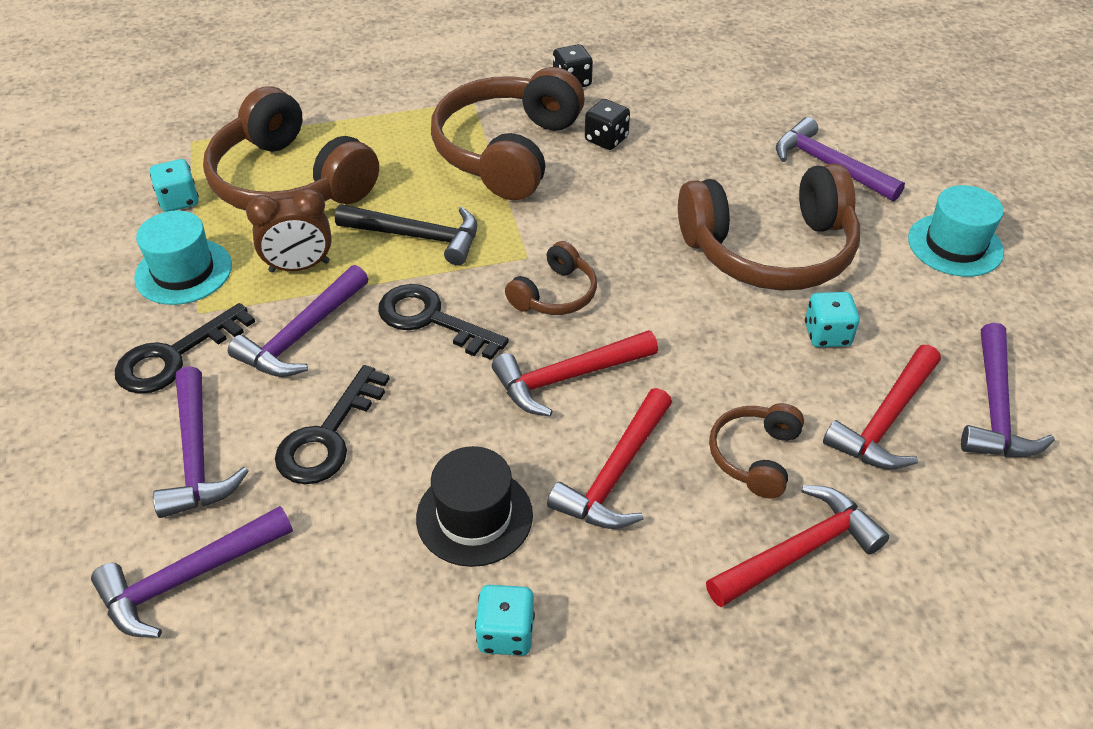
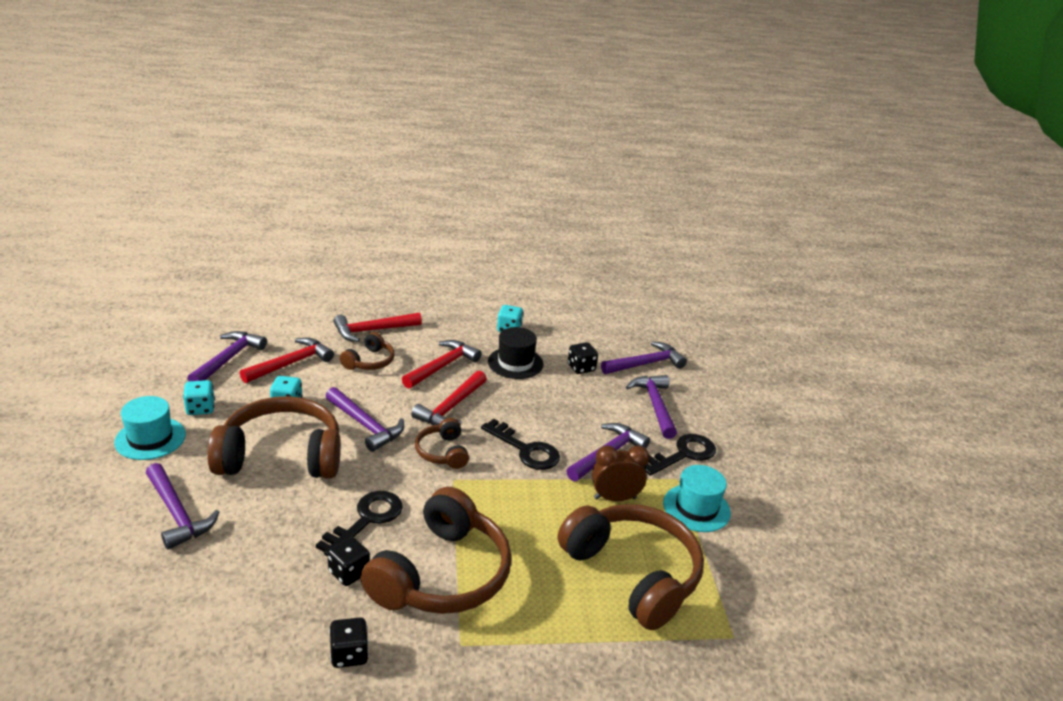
camera: 175 degrees left, 15 degrees down
turquoise dice [150,159,199,212] -> turquoise dice moved to [183,380,215,415]
black key [275,365,390,484] -> black key moved to [316,491,403,556]
black hammer [335,204,477,265] -> none
red hammer [492,330,658,417] -> red hammer turned 135 degrees clockwise [411,371,487,426]
brown headphones [505,241,597,315] -> brown headphones turned 60 degrees counterclockwise [415,418,469,469]
none -> purple hammer [325,387,404,452]
none -> black dice [568,342,598,374]

